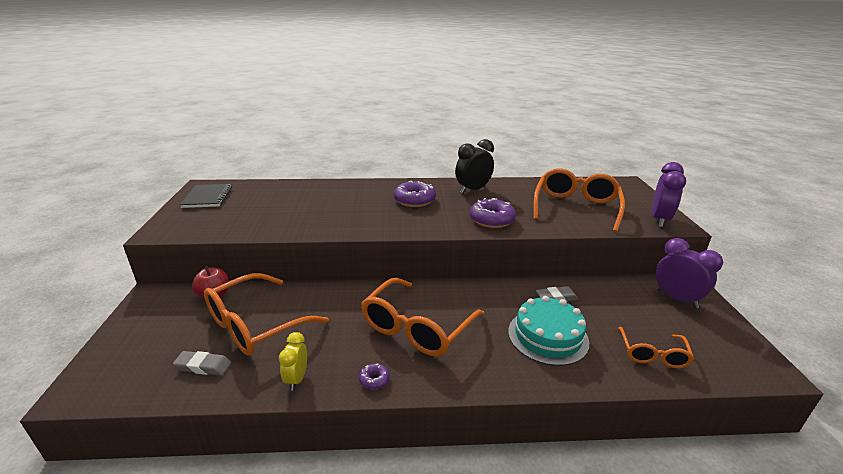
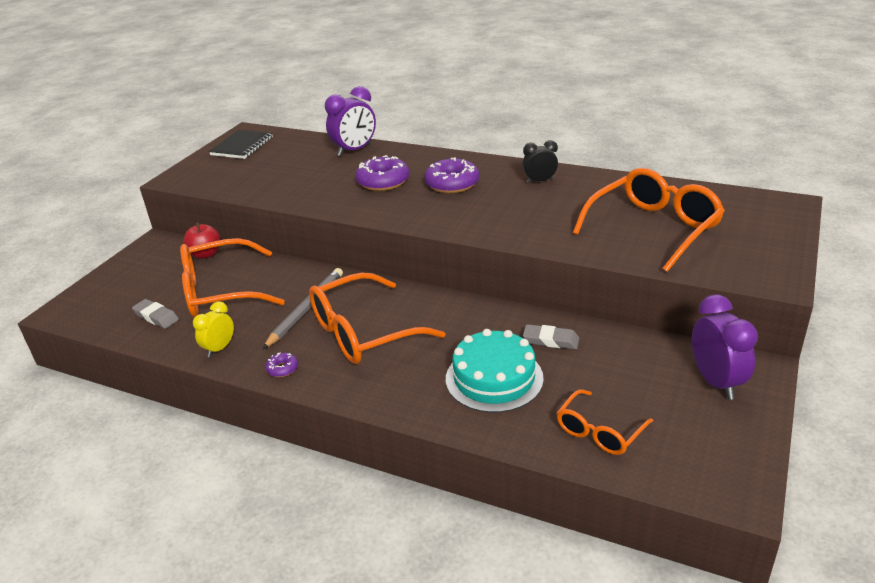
camera: 30 degrees right, 5 degrees up
black clock [455,139,494,193] -> black clock [523,140,558,183], size x0.61
purple donut [470,198,516,228] -> purple donut moved to [355,155,409,191]
purple clock [652,162,686,227] -> purple clock moved to [325,86,376,156]
none -> grey pencil [263,268,343,349]

